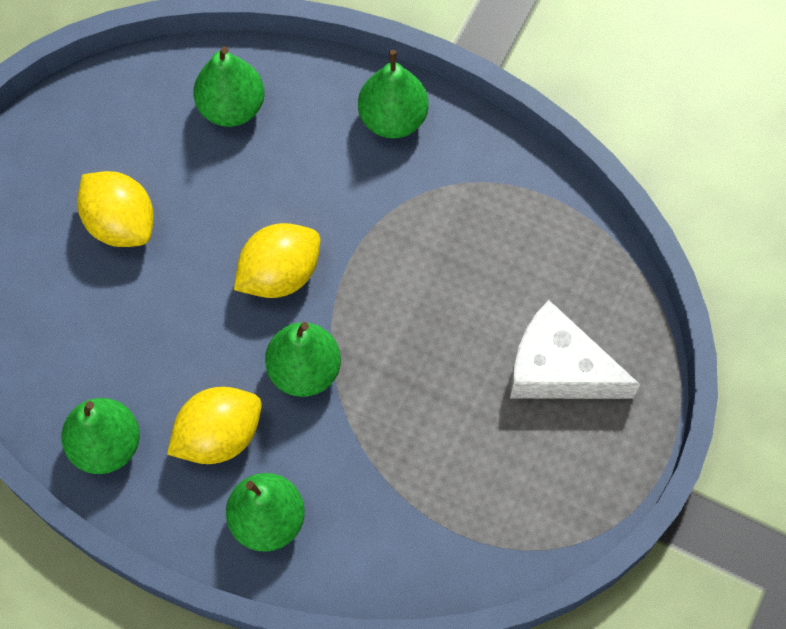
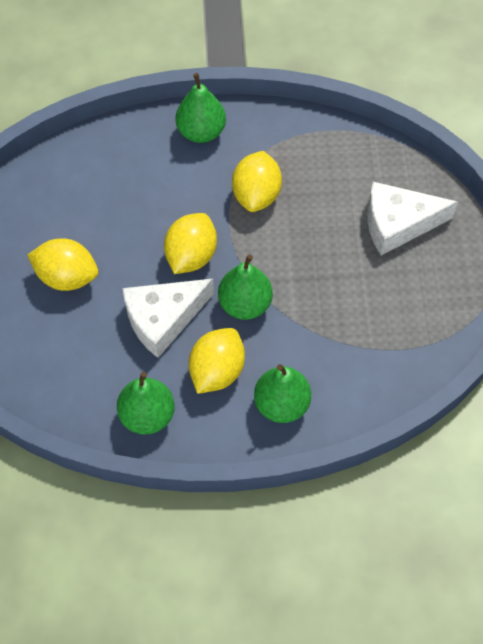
camera: 30 degrees left, 5 degrees down
green pear [193,46,265,127] -> none
none -> white cheese [122,279,214,358]
none -> yellow lemon [232,151,282,212]

